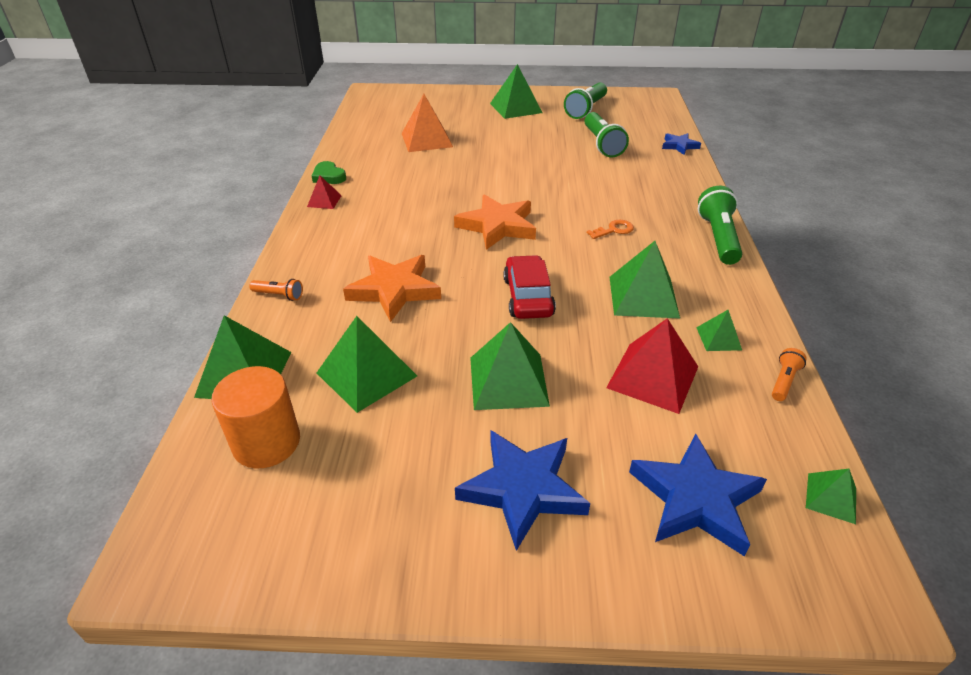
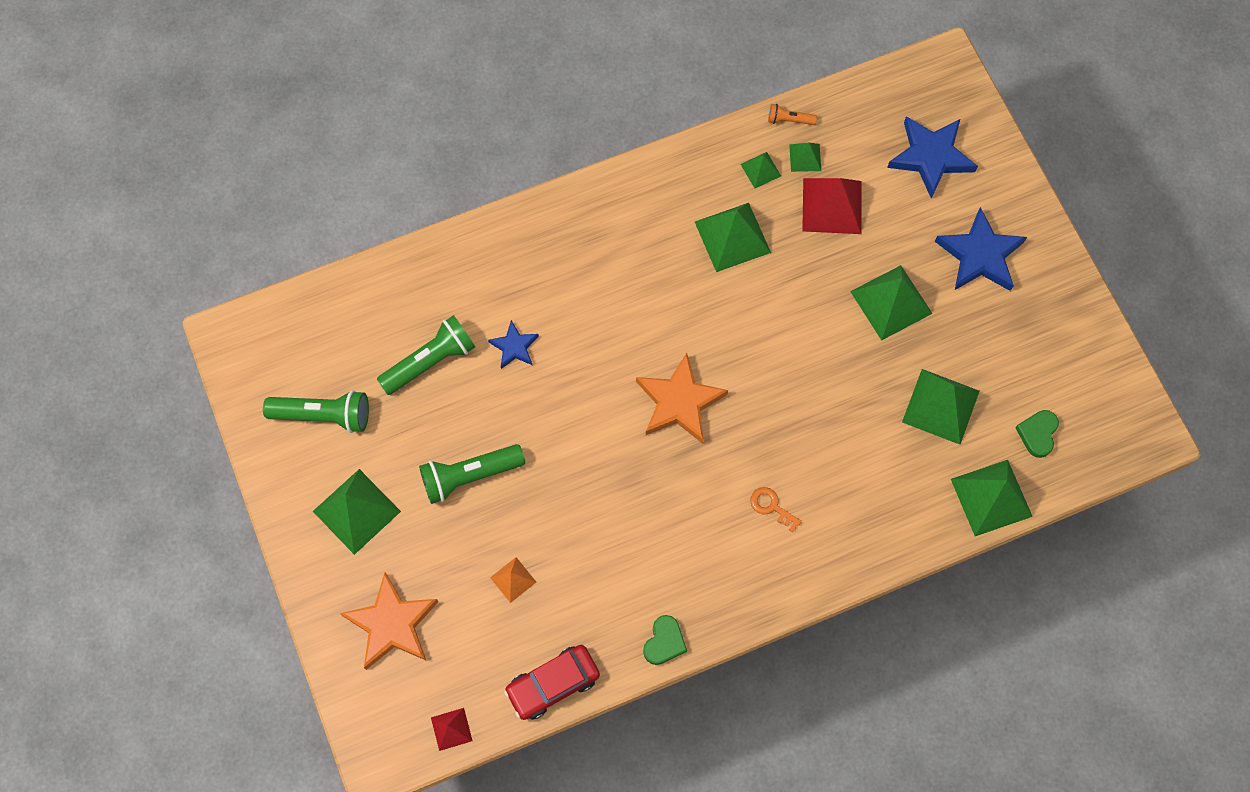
camera: 115 degrees left, 30 degrees up
orange cylinder [211,366,300,468] -> green heart [1015,410,1059,458]
orange flashlight [249,279,303,301] -> none
red pyramid [307,175,342,209] -> red pyramid moved to [431,708,473,751]
orange star [343,255,441,322] -> orange star moved to [340,573,439,670]
orange pyramid [402,94,453,152] -> orange pyramid [490,557,536,603], size x0.52
red car [503,255,556,319] -> red car moved to [504,645,600,720]
orange key [587,220,634,239] -> orange key moved to [750,487,802,532]
blue star [662,133,701,155] -> blue star moved to [488,320,539,369]
green flashlight [698,186,742,265] -> green flashlight moved to [419,444,525,504]
green pyramid [806,469,856,524] -> green pyramid moved to [789,143,821,172]

